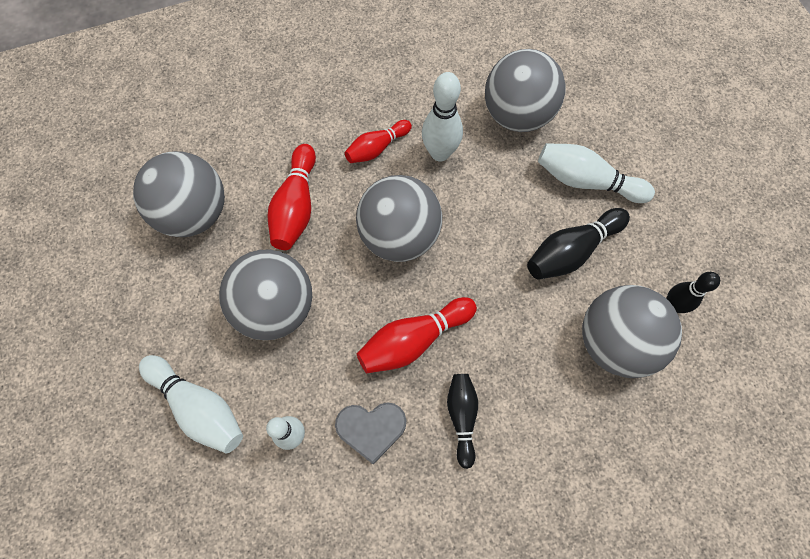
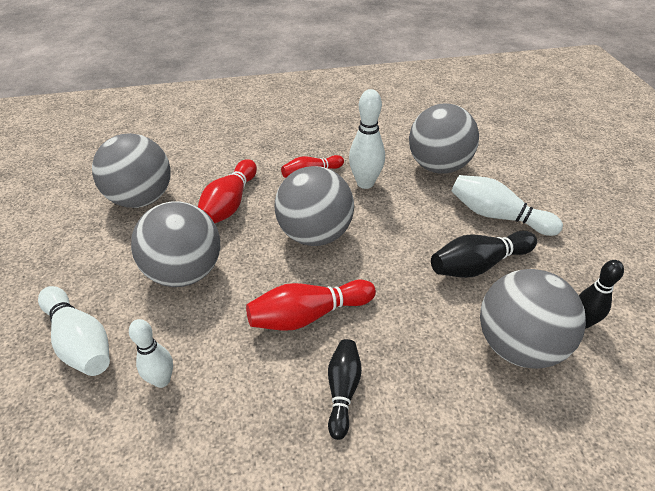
camera: 10 degrees right, 25 degrees down
grey heart [335,403,406,464] -> none

